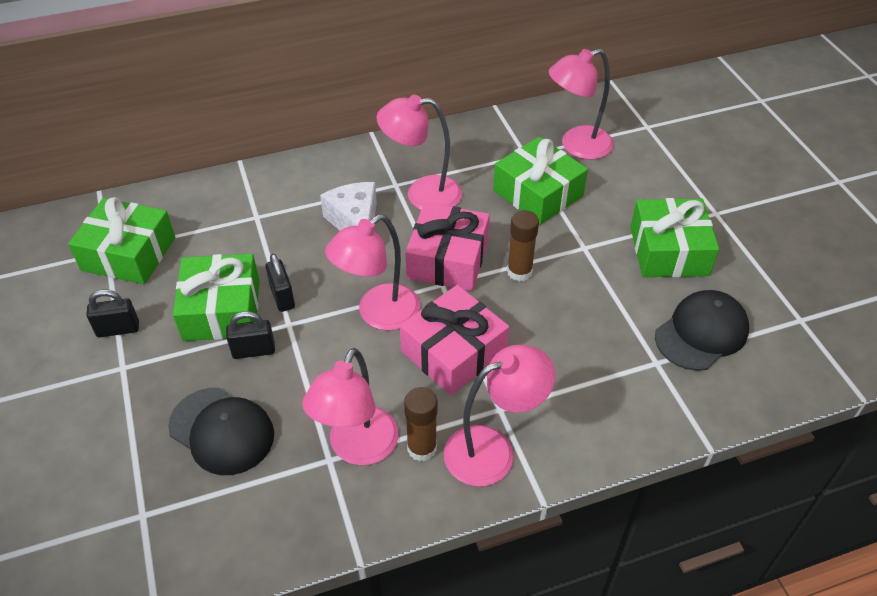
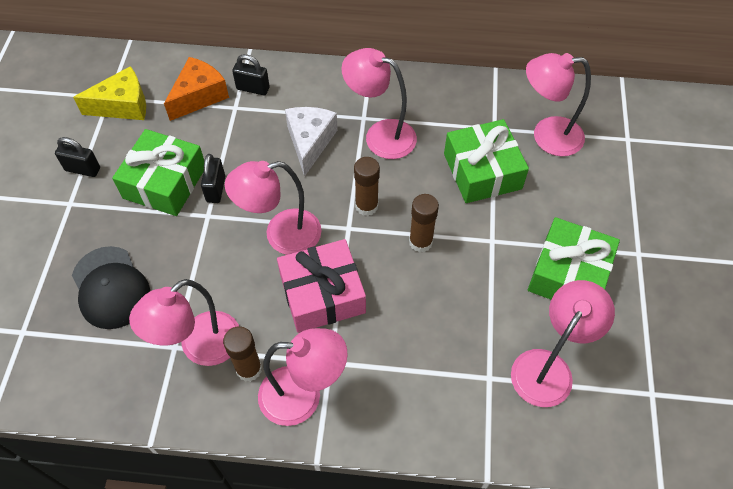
camera: 25 degrees right, 10 degrees up
green gift [68,197,175,284] -> yellow cheese [73,66,146,120]
black padlock [226,311,275,359] -> black padlock moved to [232,54,270,95]
pink gift [405,203,490,291] -> brown glue stick [354,157,380,216]
black cap [655,290,749,371] -> pink lamp [511,280,615,407]
none -> orange cheese [164,57,229,121]

